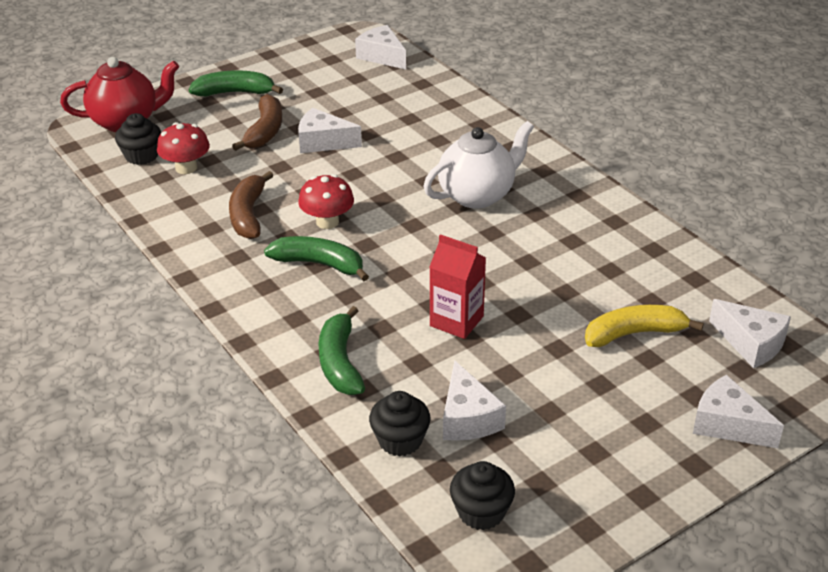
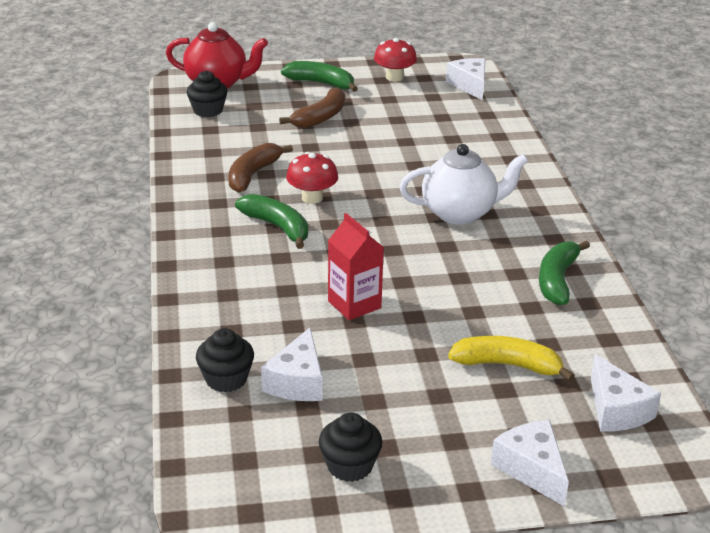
camera: 25 degrees right, 5 degrees down
red mushroom [157,122,210,174] -> red mushroom moved to [374,38,417,81]
white cheese [298,108,362,153] -> none
green banana [319,306,365,395] -> green banana moved to [539,241,590,305]
black cupcake [450,461,515,530] -> black cupcake moved to [319,412,382,482]

